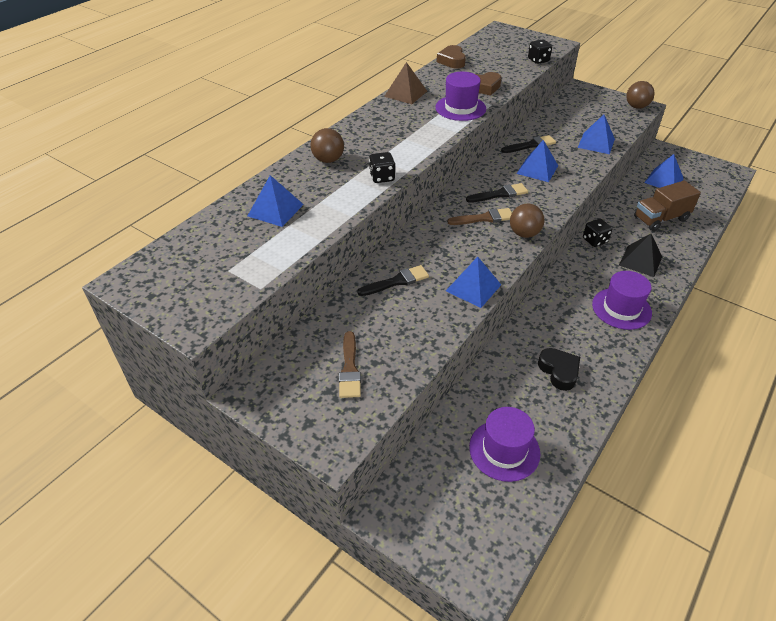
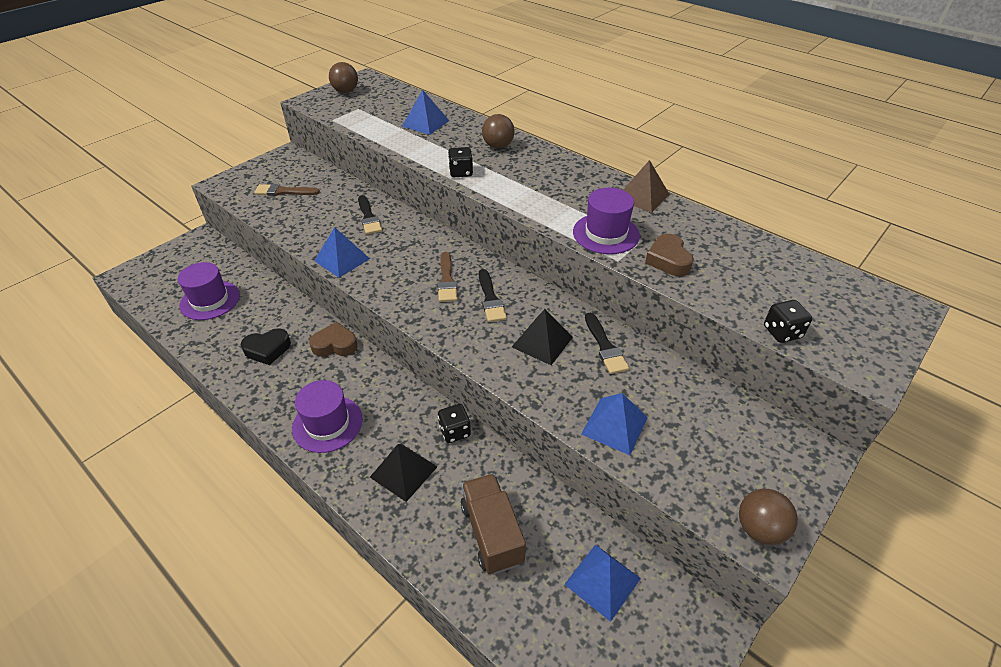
camera: 95 degrees right, 0 degrees up
brown heart [437,45,466,69] -> brown heart moved to [309,322,358,357]
brown ball [510,204,545,238] -> brown ball moved to [329,62,358,93]
blue pyramid [516,140,558,182] -> black pyramid [512,309,573,365]

